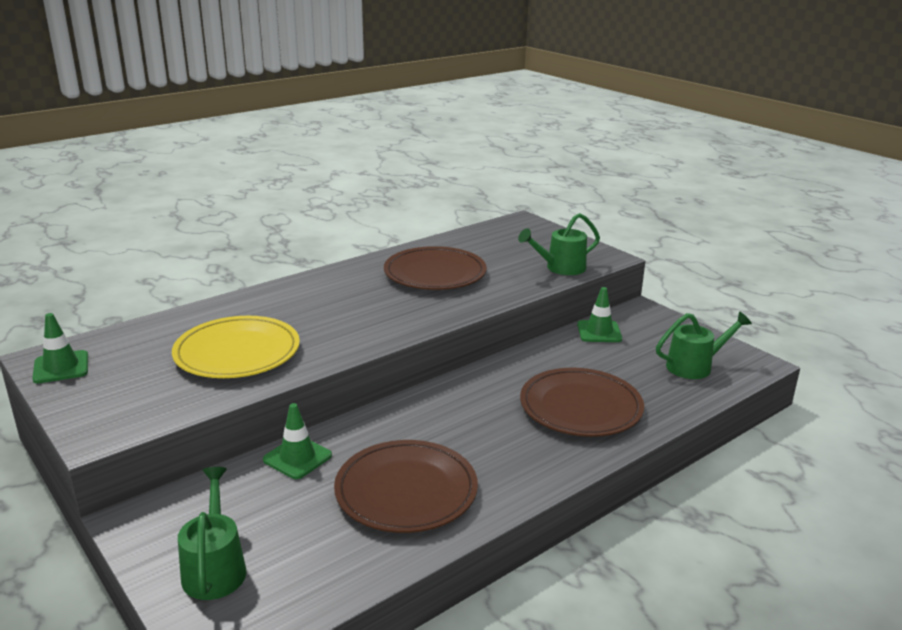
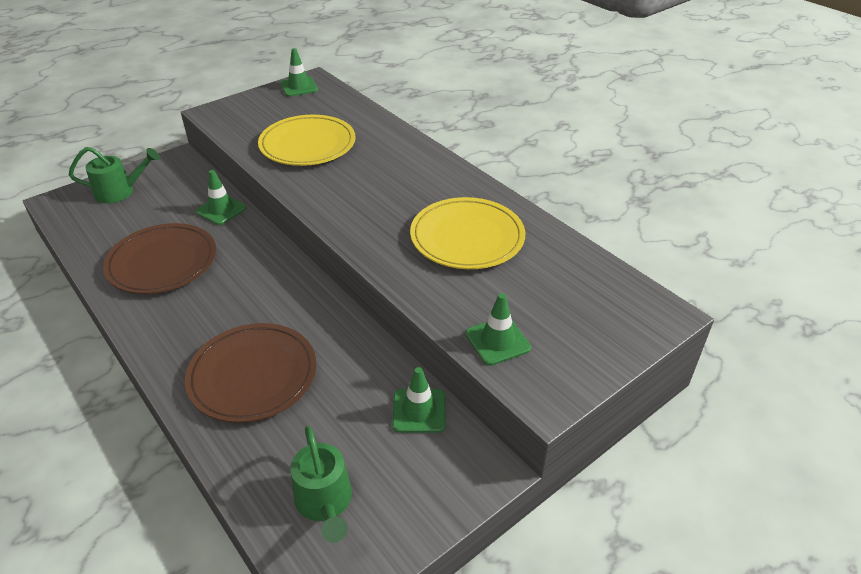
camera: 90 degrees right, 15 degrees up
brown plate [384,246,487,290] -> yellow plate [410,197,525,269]
green watering can [518,213,600,275] -> green traffic cone [465,293,531,366]

